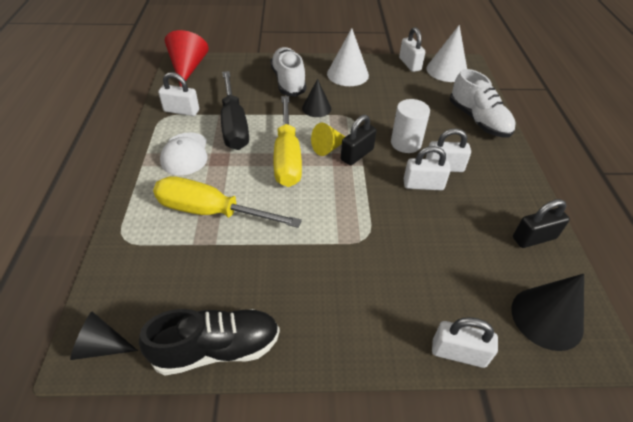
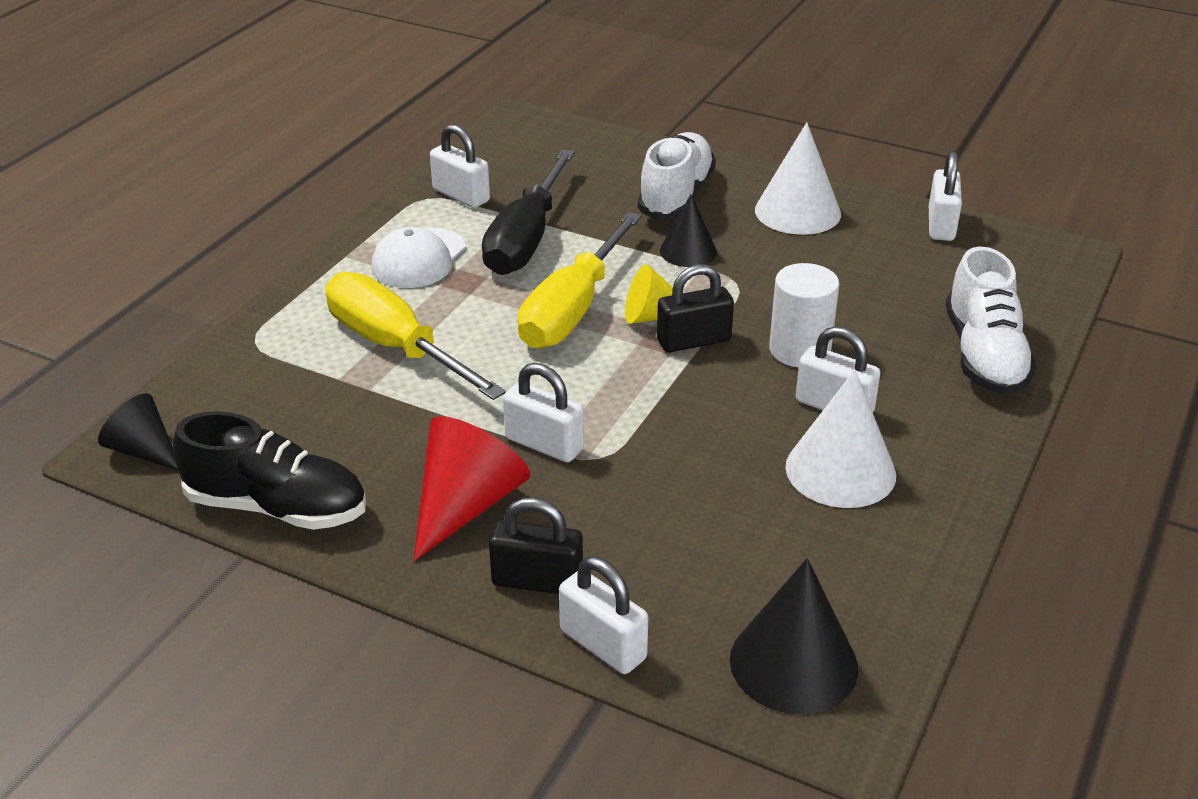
camera: 30 degrees right, 10 degrees down
red cone [165,30,208,87] -> red cone moved to [414,416,530,561]
white padlock [404,146,451,190] -> white padlock moved to [503,363,584,462]
white cone [426,25,467,82] -> white cone moved to [785,370,896,508]
black padlock [513,199,570,248] -> black padlock moved to [489,497,583,594]

